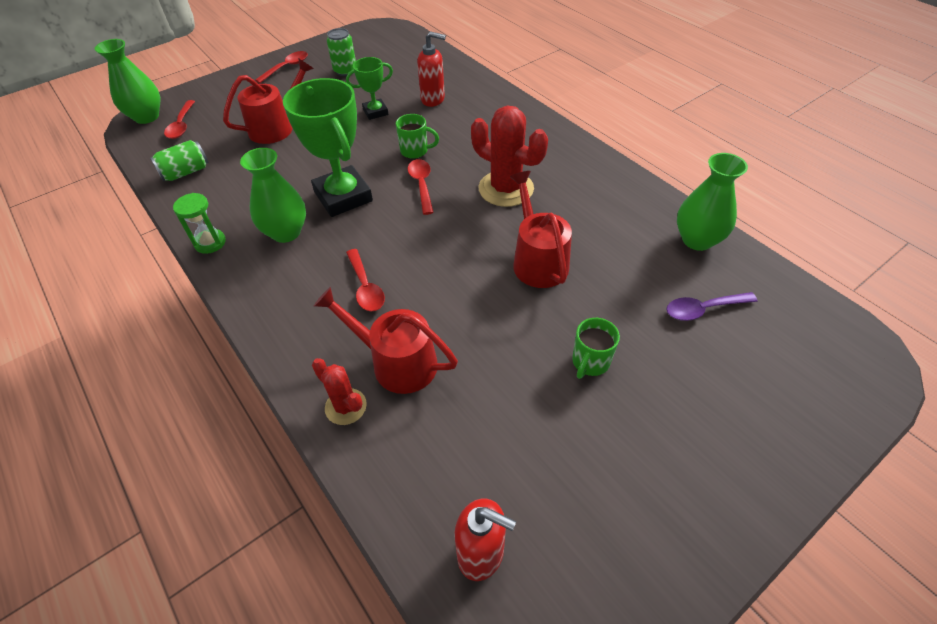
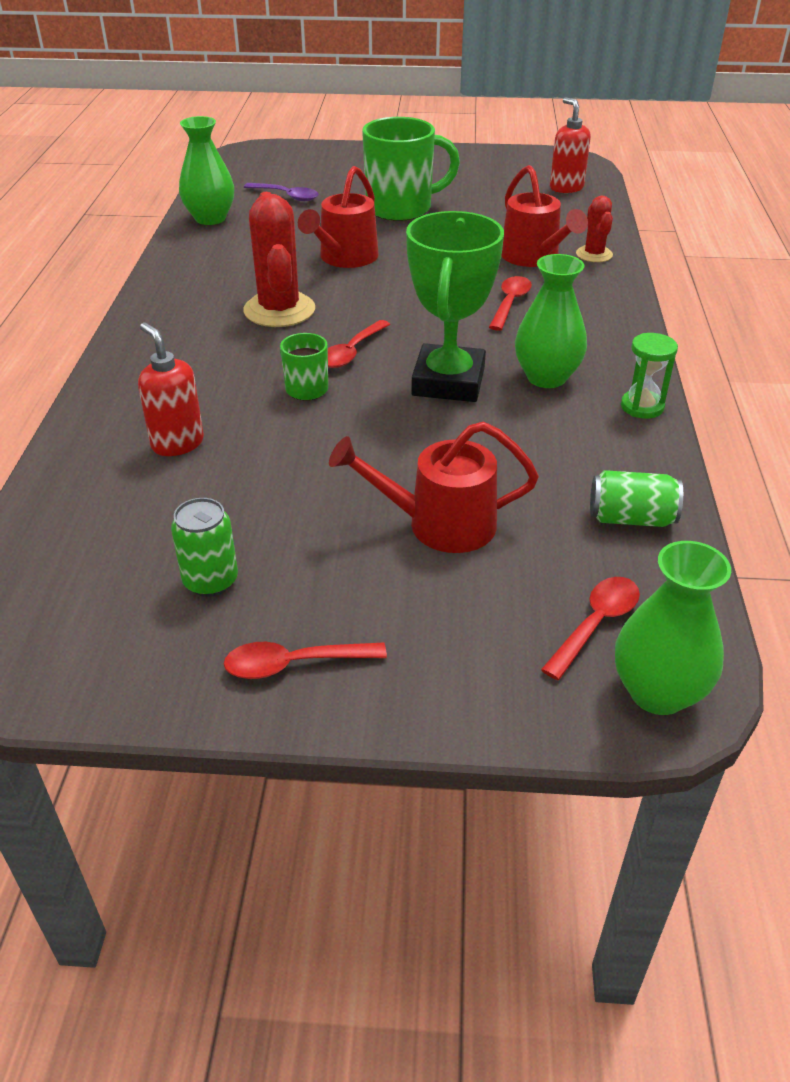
camera: 140 degrees left, 10 degrees down
green trophy [346,57,393,120] -> none
green mug [572,318,620,379] -> green mug [362,117,460,221], size x2.03

